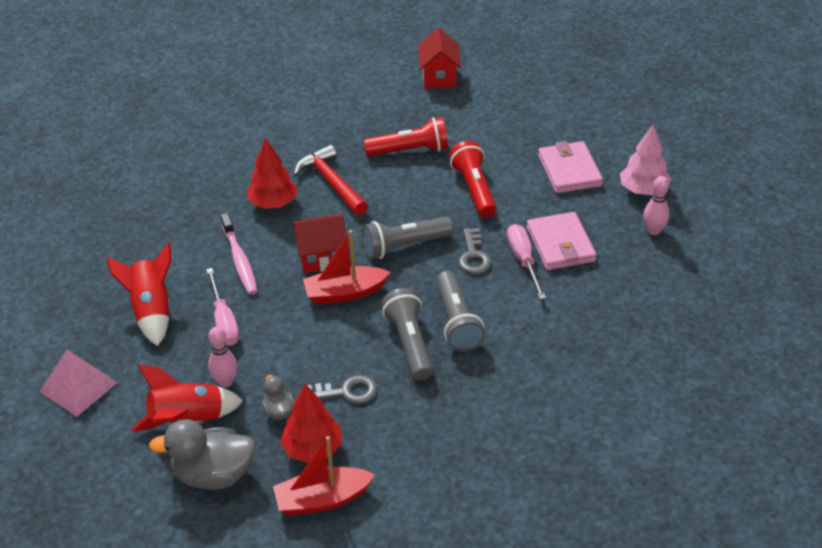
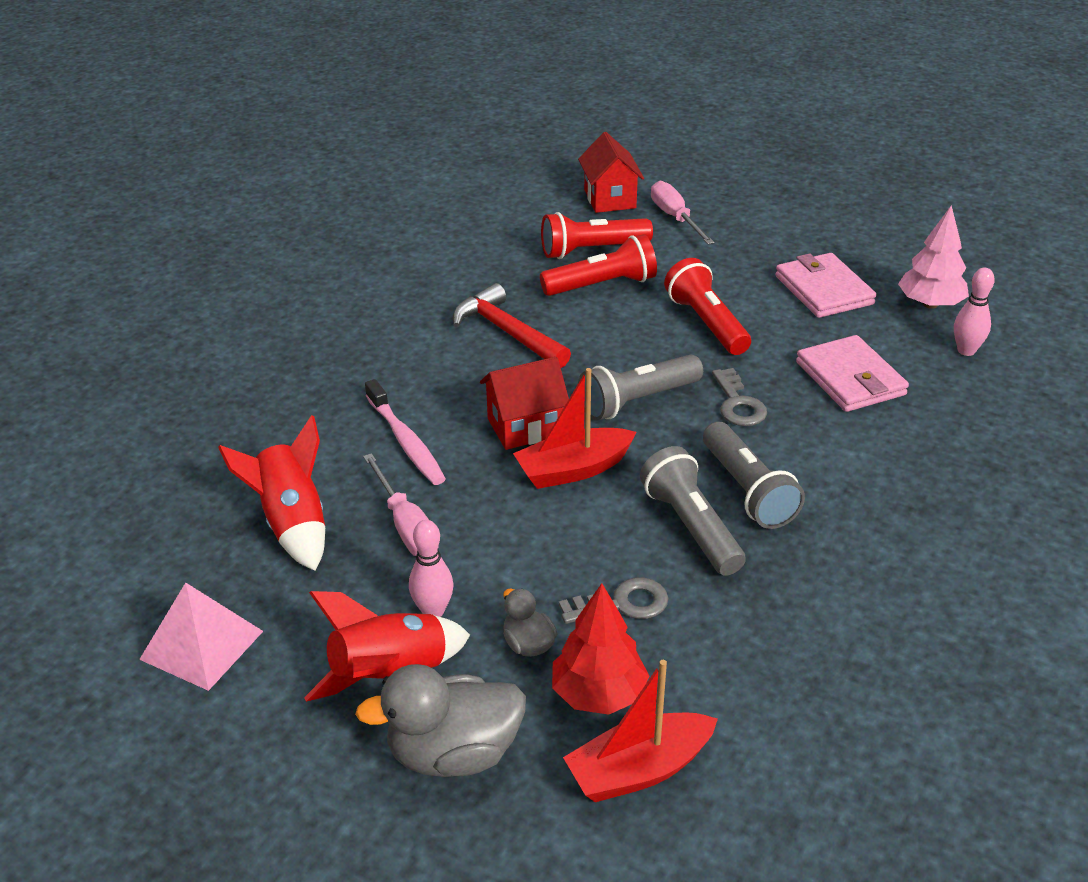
camera: 10 degrees left, 5 degrees down
red tree [247,138,298,209] -> none
pink screwdriver [507,224,546,299] -> pink screwdriver moved to [651,181,715,244]
none -> red flashlight [541,212,653,259]

